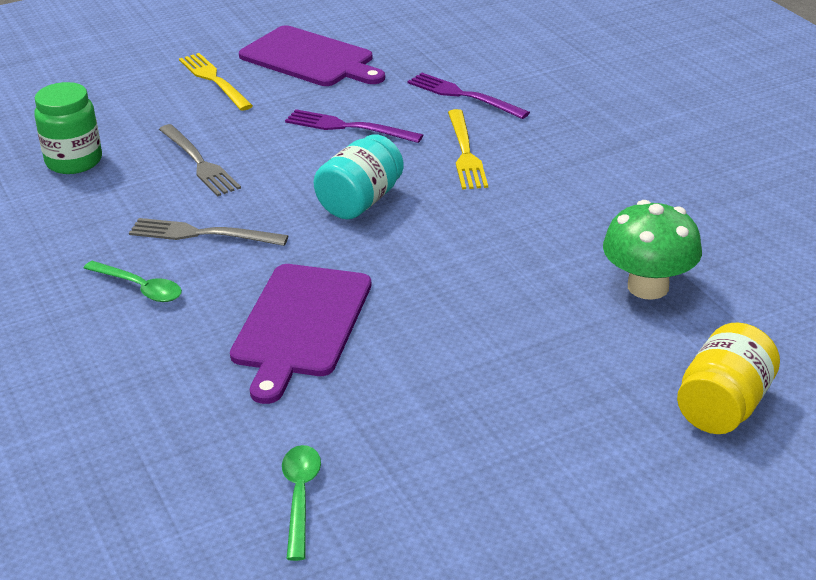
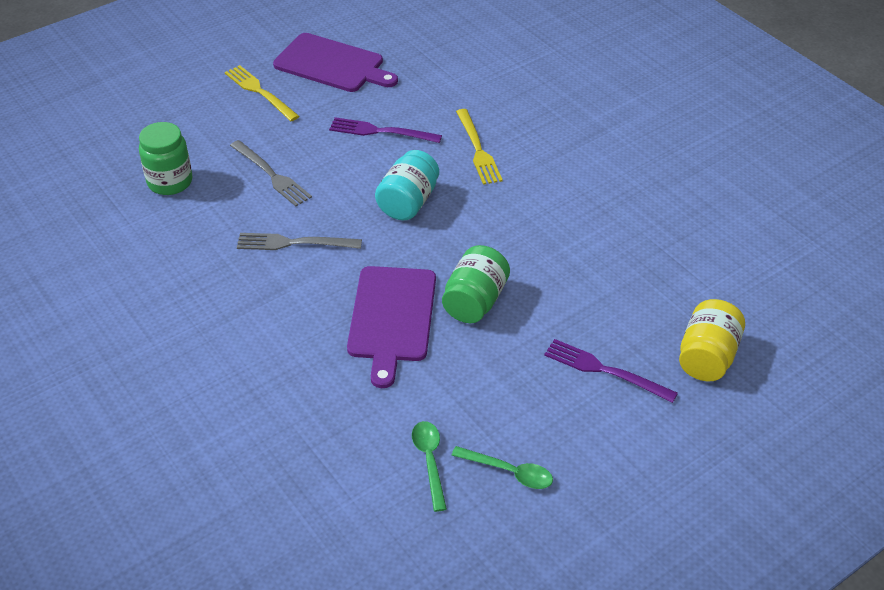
camera: 10 degrees left, 10 degrees up
green spoon [84,261,182,302] -> green spoon moved to [451,446,553,489]
purple fork [407,73,530,119] -> purple fork moved to [544,339,678,403]
green mushroom [603,200,702,300] -> none
none -> green jar [442,245,510,323]

